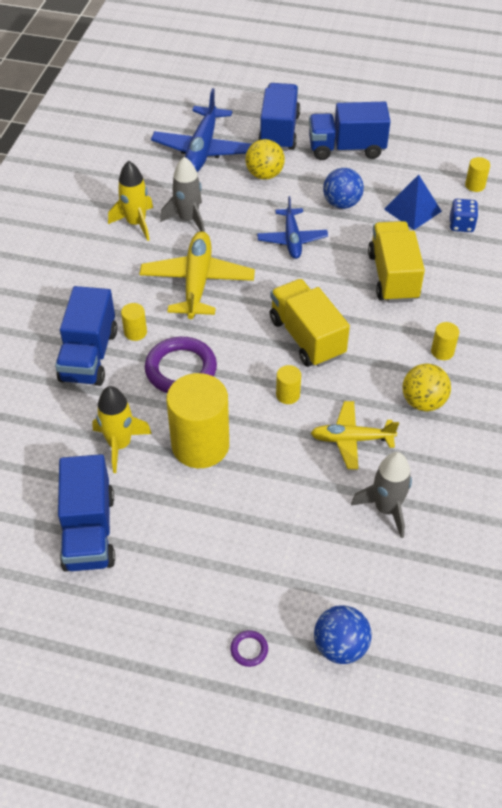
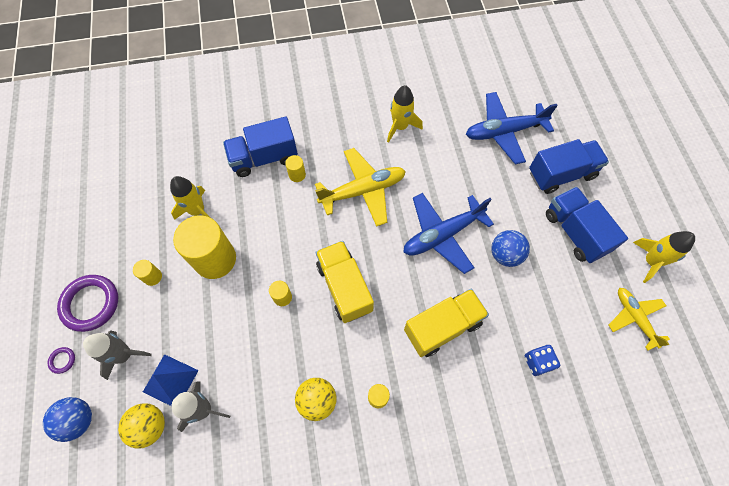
camera: 65 degrees right, 15 degrees up
blue truck [58,454,115,572] -> none
purple ring [145,337,217,393] -> purple ring moved to [57,275,118,332]
grey rocket [160,157,205,232] -> grey rocket moved to [83,330,152,380]
yellow ball [245,139,285,180] -> yellow ball moved to [118,403,165,448]
blue plane [257,196,328,259] -> blue plane [403,193,494,274], size x1.56
yellow truck [270,279,350,367] -> yellow truck turned 60 degrees counterclockwise [316,241,374,323]
yellow plane [311,401,399,469] -> yellow plane moved to [608,288,670,350]
blue pyramid [384,175,442,230] -> blue pyramid moved to [143,354,199,406]
yellow cylinder [465,157,490,192] -> yellow cylinder moved to [133,260,162,286]
none -> yellow rocket [633,231,695,283]

